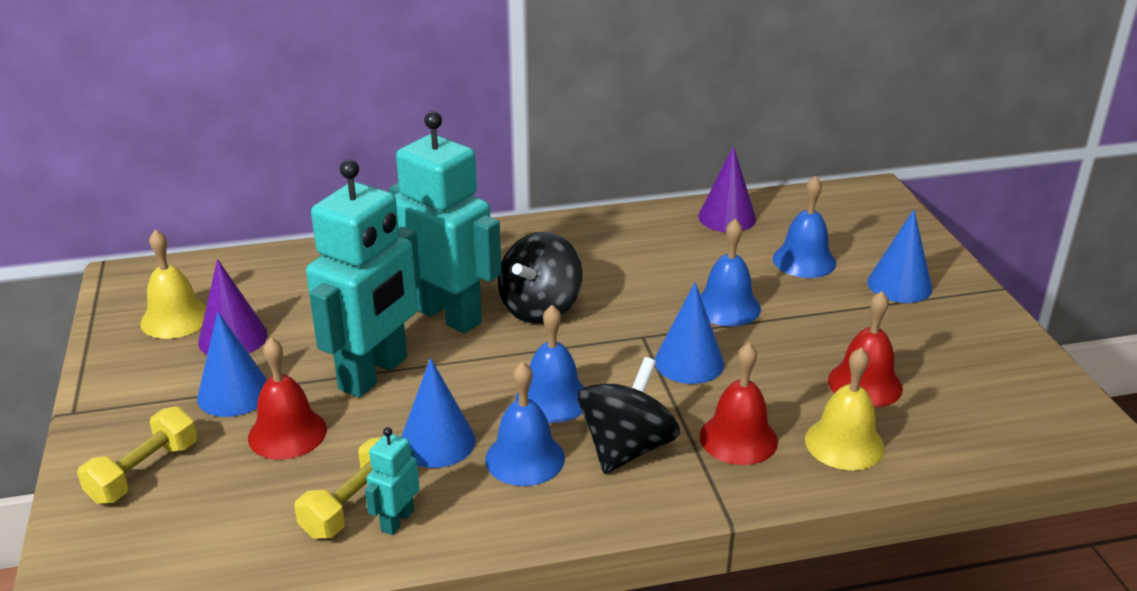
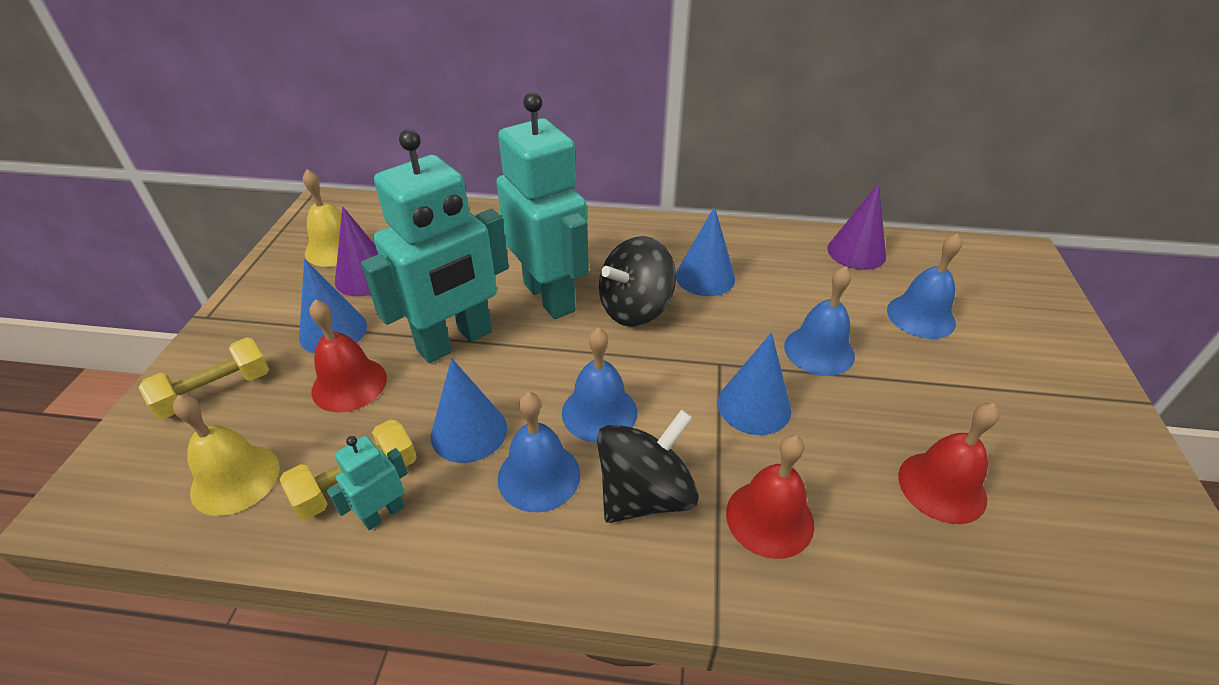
camera: 20 degrees right, 10 degrees up
yellow bell [805,347,885,470] -> yellow bell moved to [173,395,280,516]
blue cone [867,210,932,303] -> blue cone moved to [676,206,735,296]

